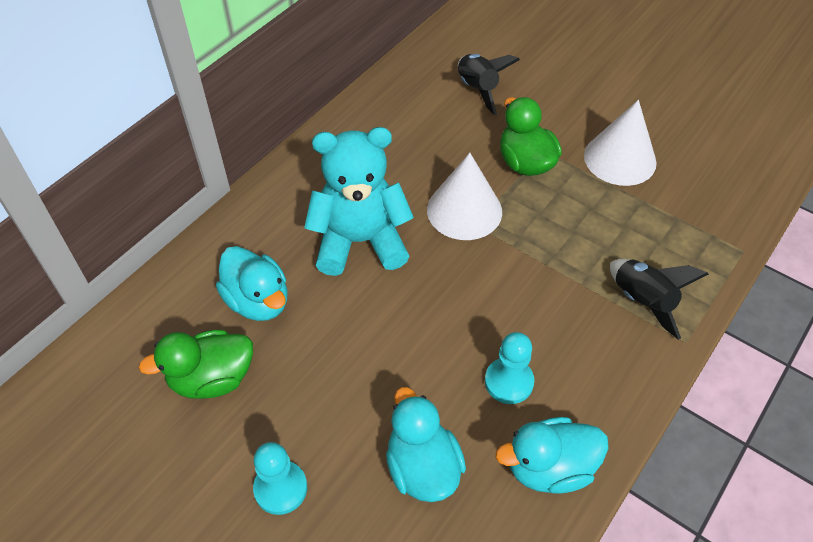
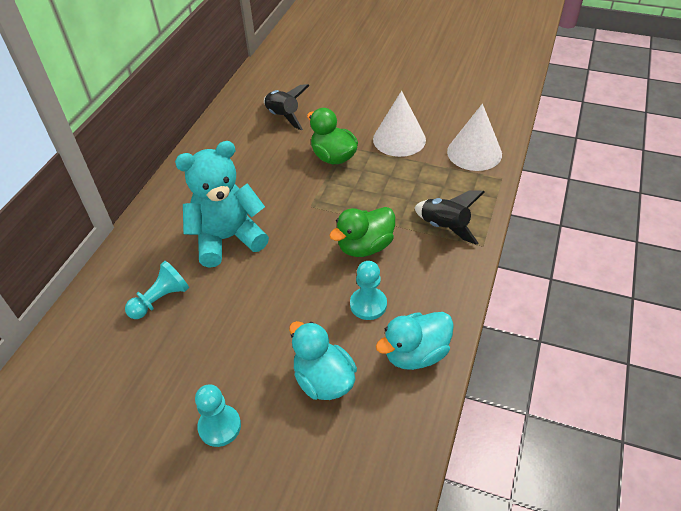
camera: 15 degrees left, 5 degrees down
green duck [139,330,253,399] -> green duck moved to [329,207,395,257]
turquoise duck [216,246,288,321] -> turquoise pawn [125,261,189,319]
white cone [427,153,502,240] -> white cone moved to [447,104,502,171]

